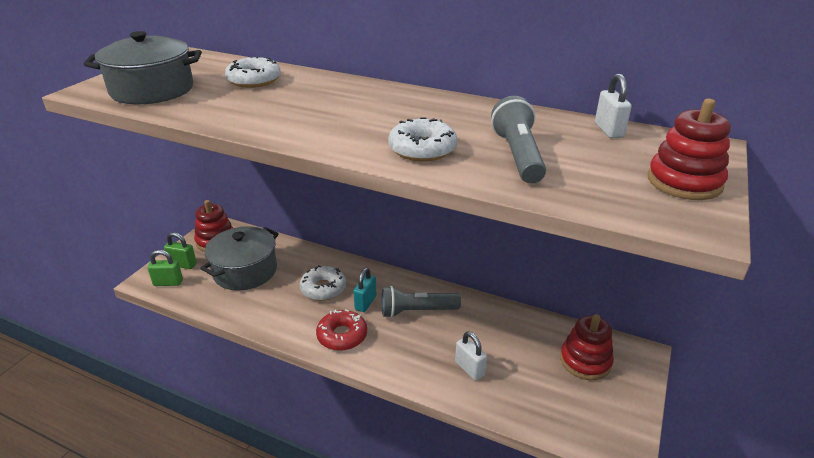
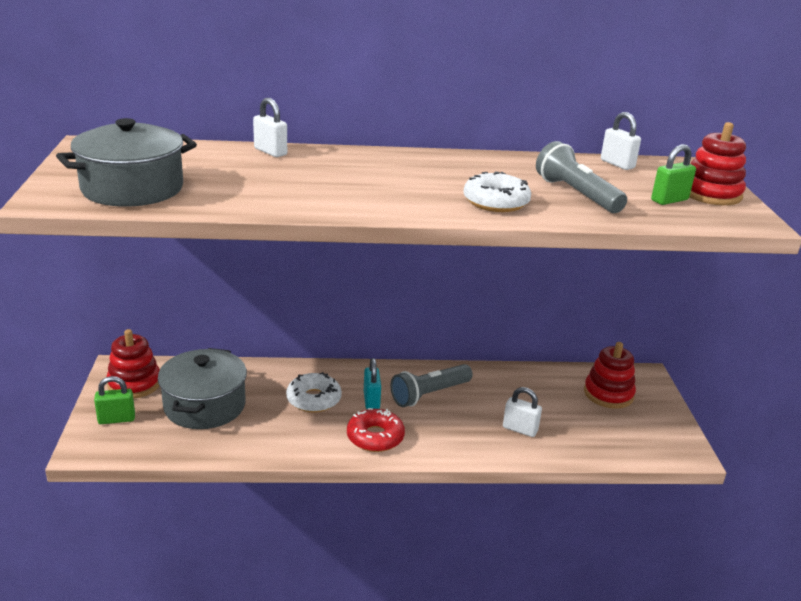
camera: 30 degrees left, 5 degrees down
green padlock [147,250,183,286] -> green padlock moved to [651,144,696,205]
white donut [225,56,281,88] -> none
none -> white padlock [253,98,287,157]

